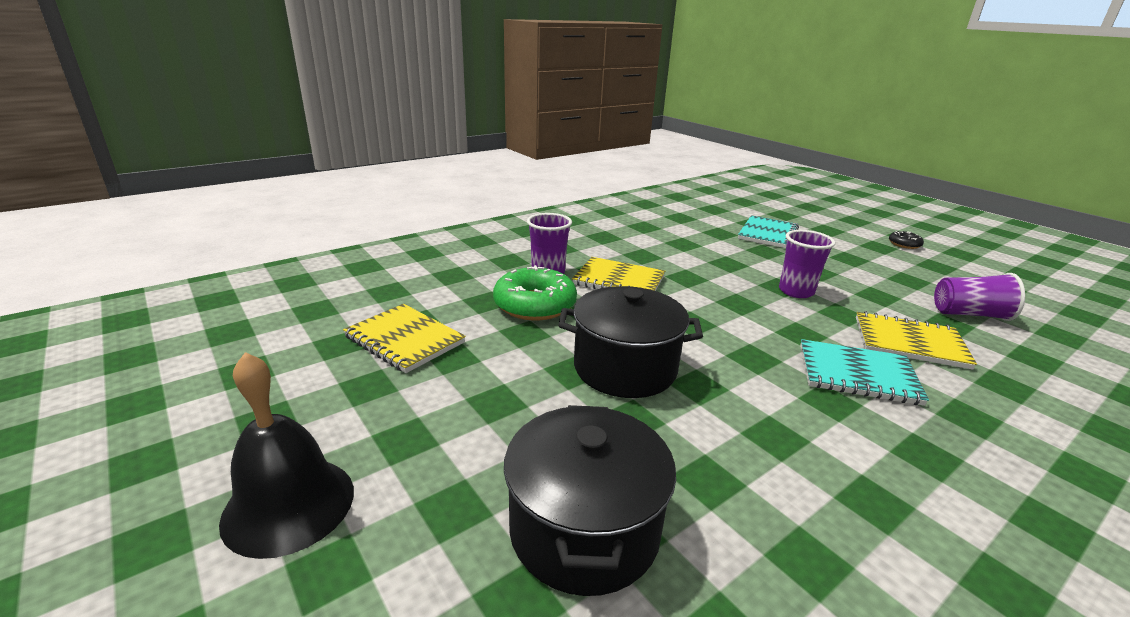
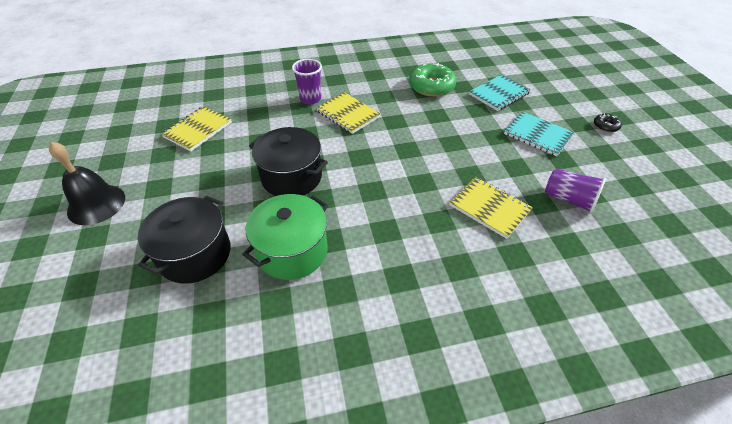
camera: 25 degrees right, 20 degrees up
yellow notebook [343,304,466,373] -> yellow notebook turned 60 degrees clockwise [161,106,232,151]
green donut [493,265,577,321] -> green donut moved to [409,63,456,97]
purple cup [779,230,835,298] -> none
turquoise notebook [800,339,929,406] -> turquoise notebook moved to [504,112,575,156]
none -> green pot [242,194,328,280]

